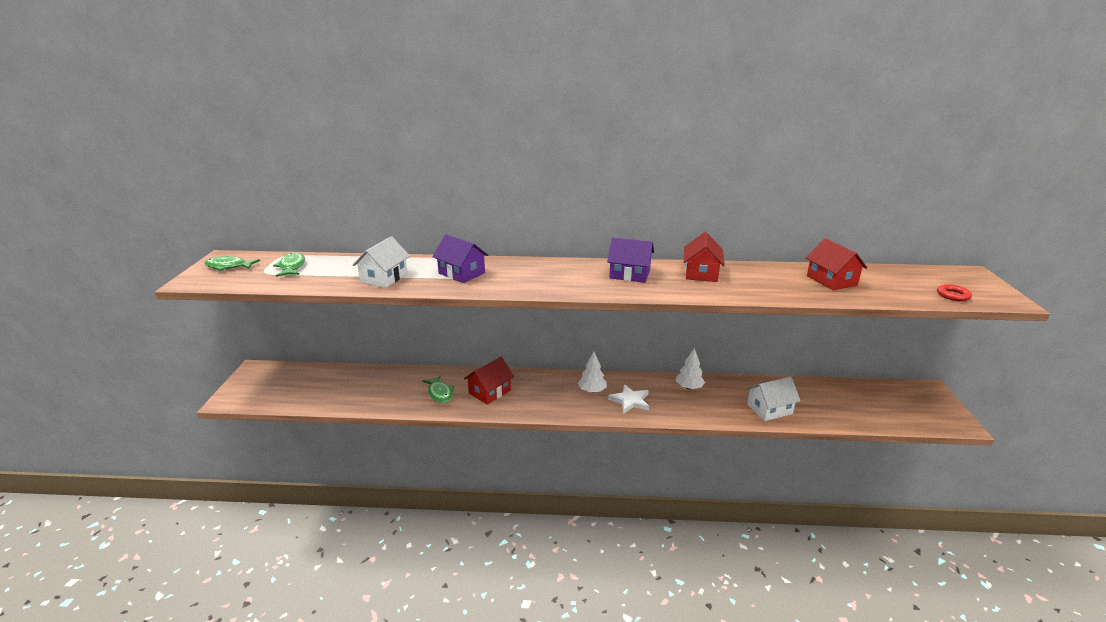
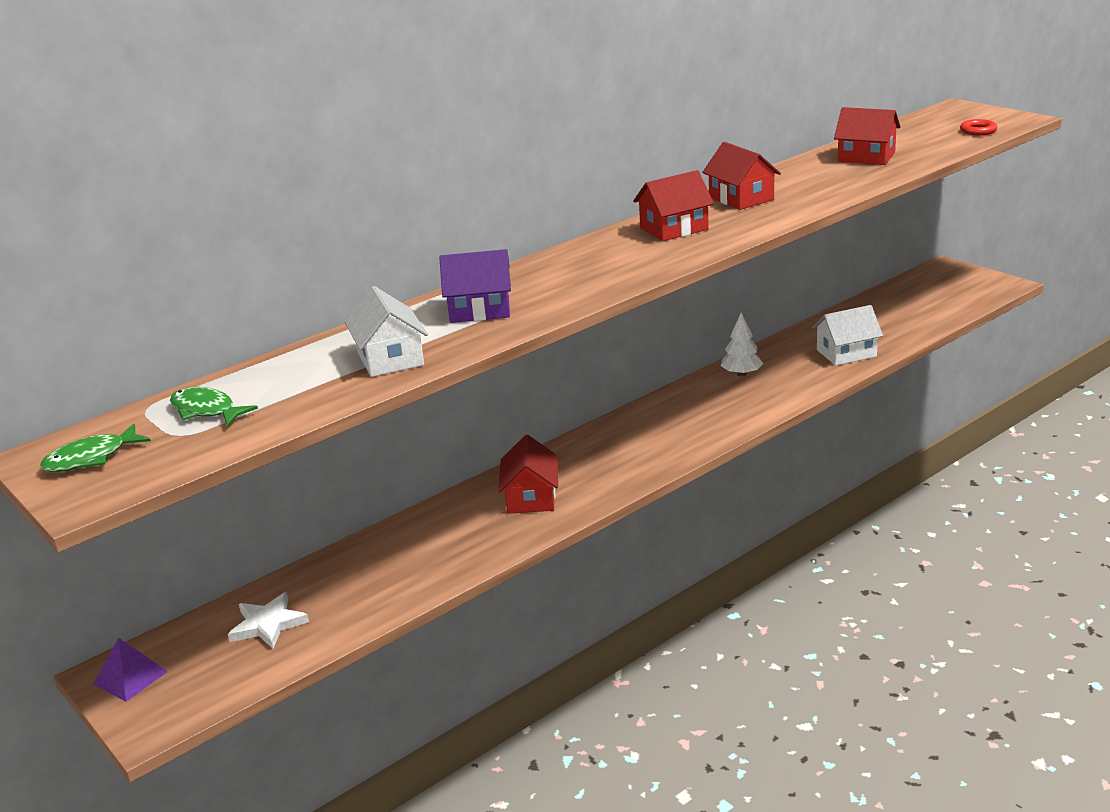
camera: 40 degrees left, 0 degrees up
green fish [422,375,454,403] -> none
white tree [578,352,607,393] -> none
purple house [607,238,654,283] -> red house [633,170,714,241]
white star [608,384,649,414] -> white star moved to [228,592,309,649]
white house [746,377,800,421] -> white house turned 45 degrees clockwise [812,305,883,366]
none -> purple pyramid [93,638,168,702]

